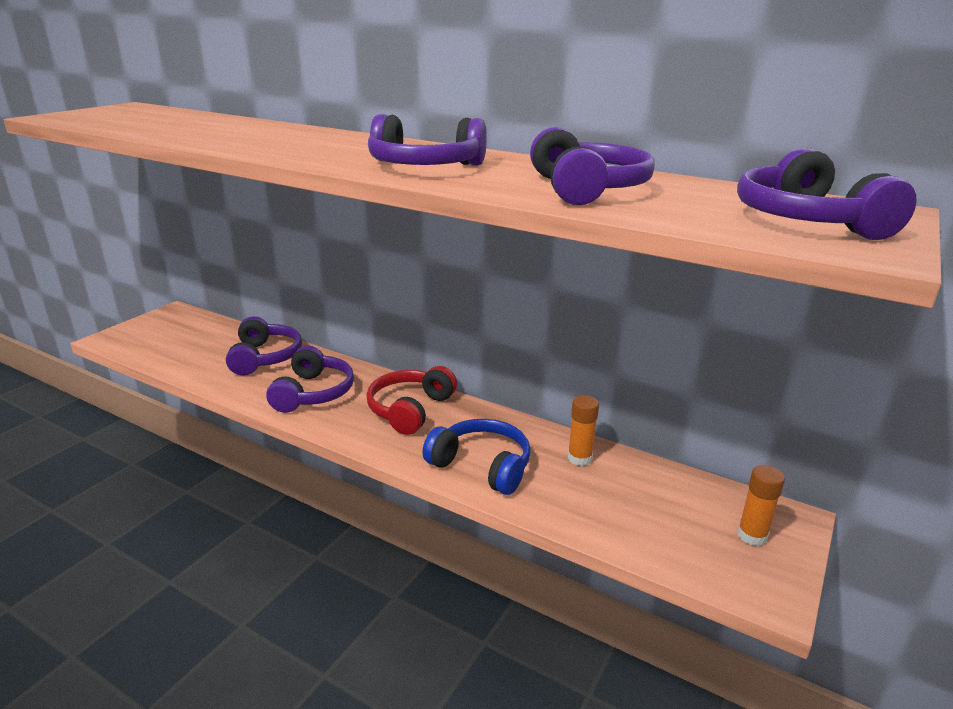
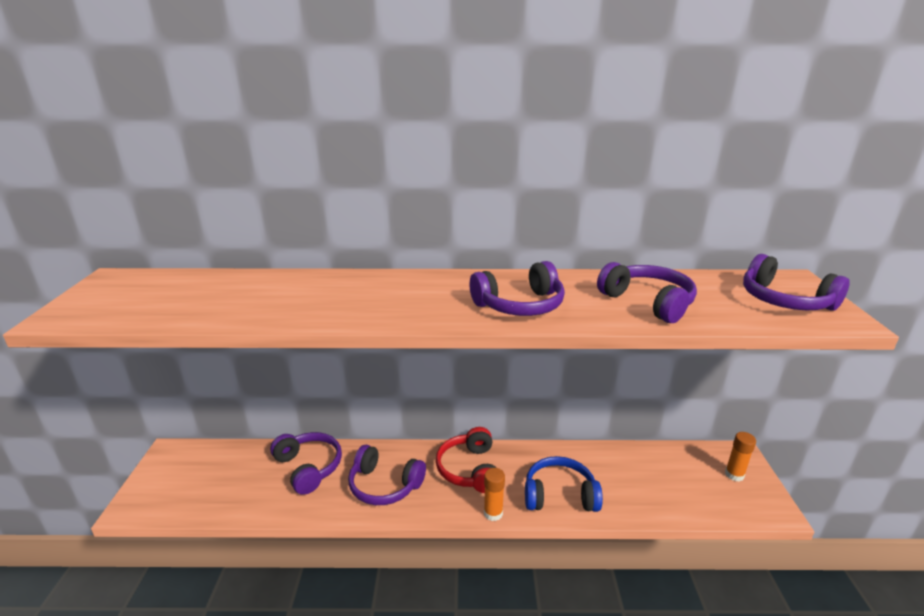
camera: 30 degrees left, 0 degrees up
purple headphones [266,346,354,413] -> purple headphones turned 135 degrees clockwise [348,445,426,505]
orange glue stick [568,395,599,466] -> orange glue stick moved to [484,468,505,521]

